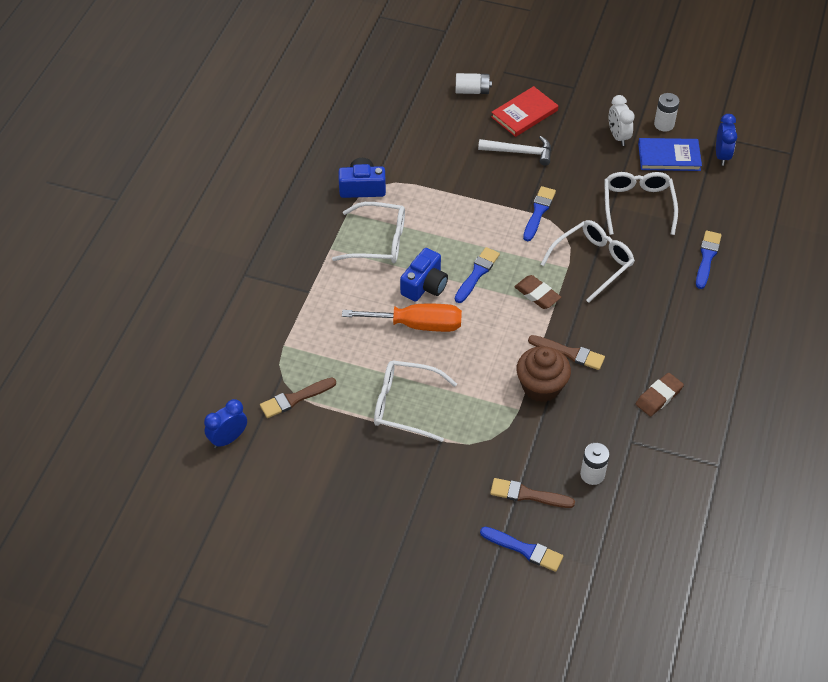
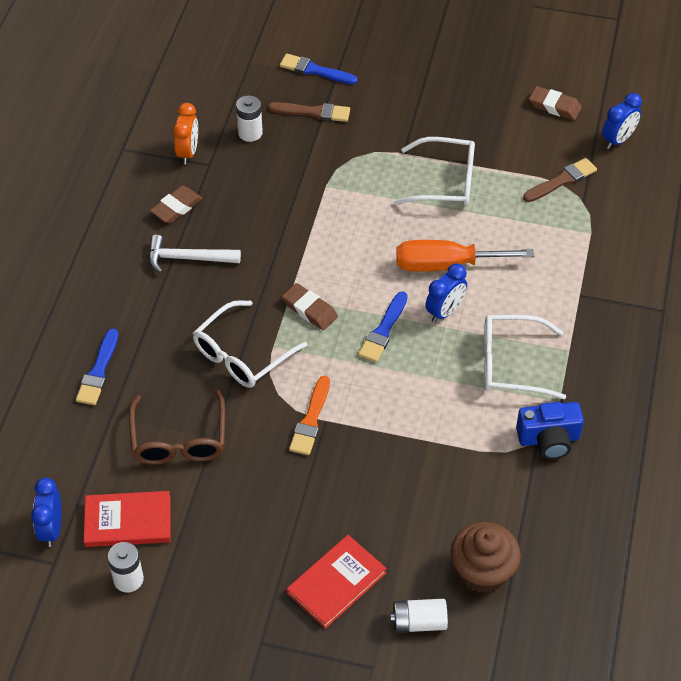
camera: 175 degrees right, 0 degrees up
blue camera [400,248,448,302] -> blue clock [425,264,467,323]
white hammer [478,136,551,166] -> white hammer moved to [148,235,241,273]
brown cupcake [516,346,571,402] -> brown cupcake moved to [451,522,521,593]
blue brush [523,186,556,241] -> orange brush [289,376,330,455]
brown brush [528,335,605,370] -> none
white glasses [604,172,678,235] -> brown glasses [129,390,225,465]
white clock [609,95,635,146] -> none
blue book [638,138,702,171] -> red book [84,491,170,547]
none -> orange clock [173,103,198,165]
none -> brown eraser [529,86,582,120]

